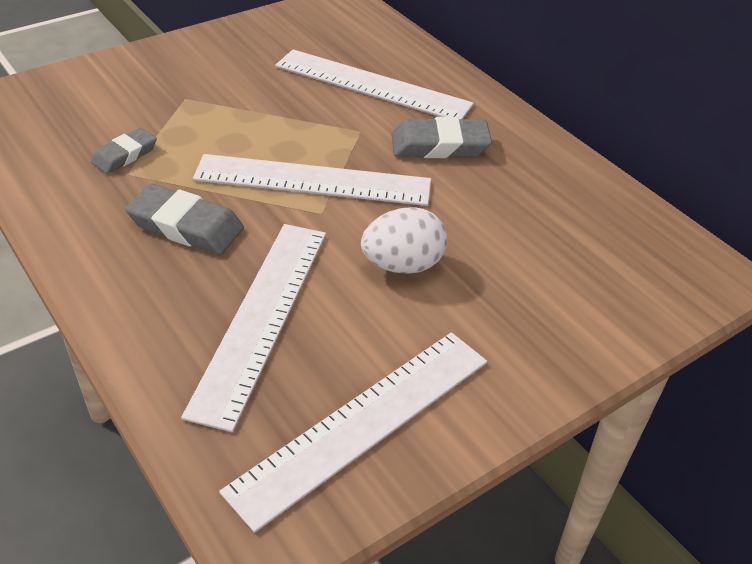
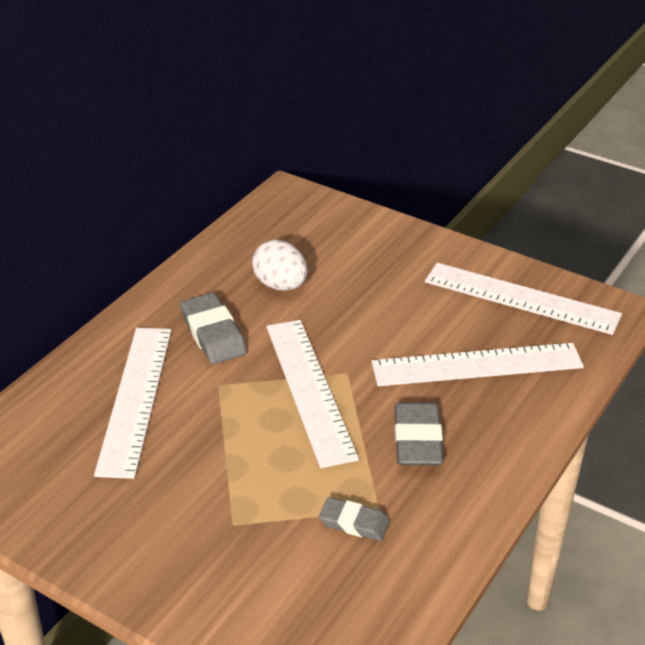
camera: 110 degrees left, 5 degrees down
white egg [361,207,447,274] -> white egg moved to [252,240,307,291]

